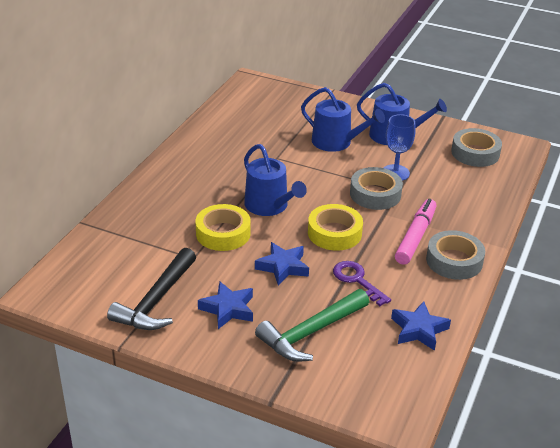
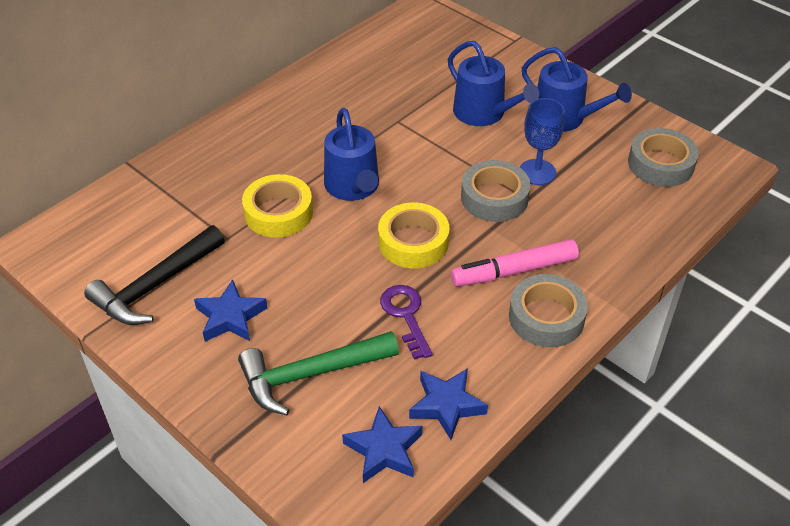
camera: 20 degrees right, 10 degrees up
blue star [255,242,309,286] -> blue star moved to [342,406,422,483]
pink marker [395,198,436,265] -> pink marker turned 150 degrees counterclockwise [451,239,579,287]

